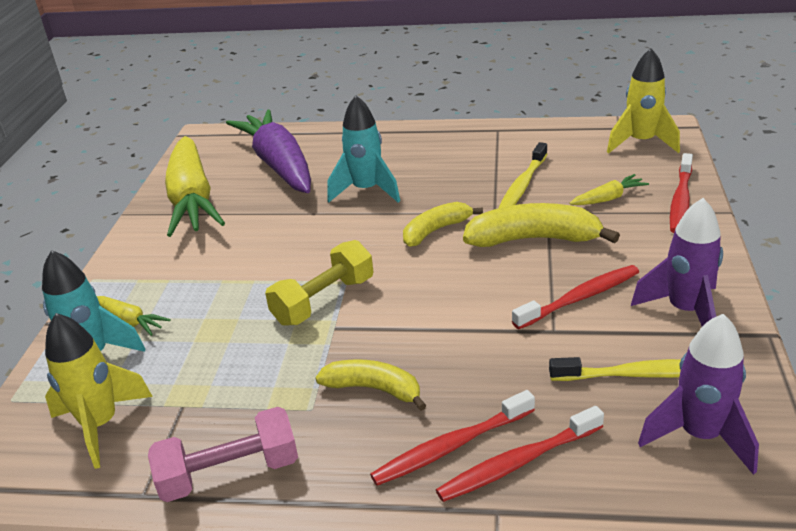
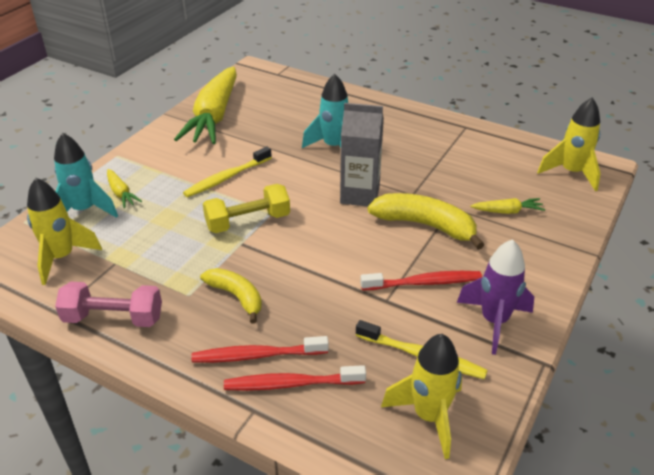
camera: 20 degrees right, 5 degrees up
purple carrot [226,110,311,193] -> none
yellow banana [403,202,483,247] -> grey carton [340,103,384,206]
yellow toothbrush [499,142,547,208] -> yellow toothbrush moved to [183,147,272,197]
purple rocket [638,314,759,475] -> yellow rocket [381,334,462,459]
red toothbrush [670,153,693,233] -> none

